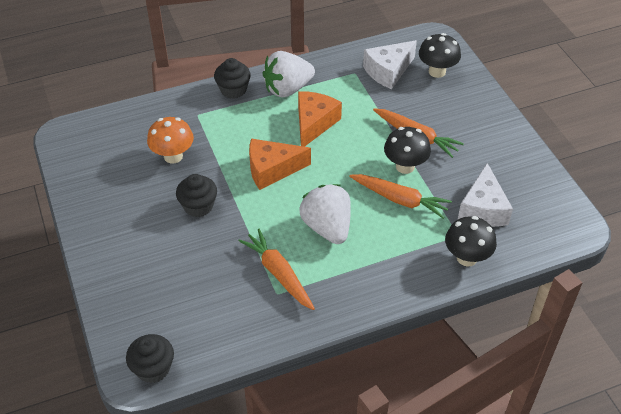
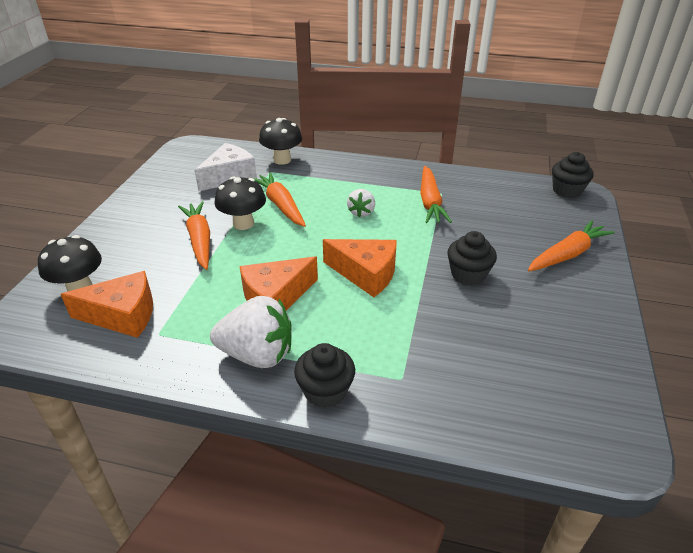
camera: 145 degrees left, 10 degrees down
orange mushroom [147,117,194,163] -> none
white strawberry [299,184,351,244] -> white strawberry [347,189,375,217], size x0.54
white cheese [363,40,417,89] -> orange cheese [60,271,153,338]
none -> orange carrot [528,220,615,271]

